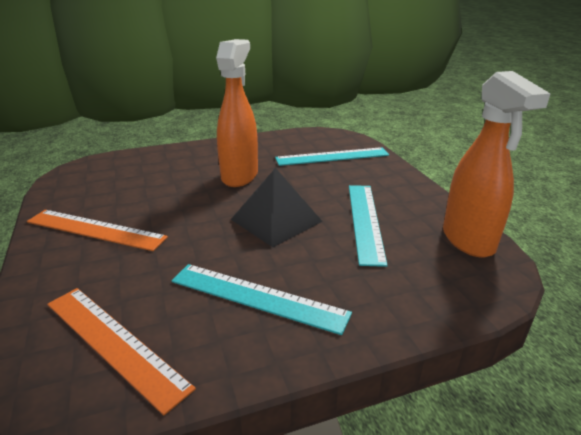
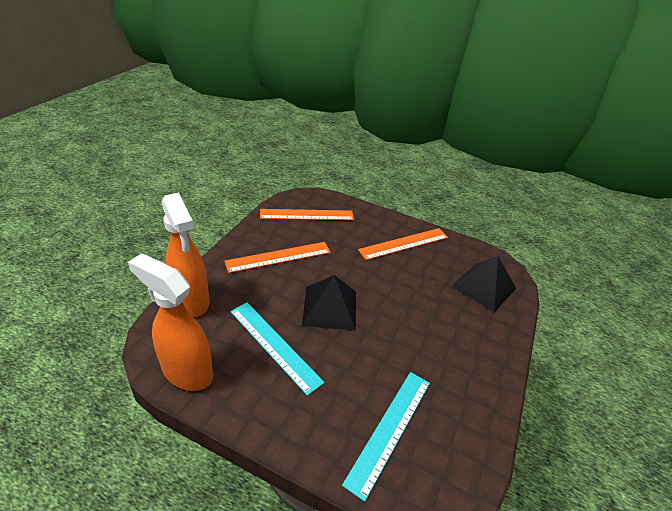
camera: 130 degrees right, 10 degrees up
turquoise ruler [172,264,352,335] -> orange ruler [224,242,331,273]
orange spray bottle [216,39,258,187] -> orange spray bottle moved to [162,193,210,317]
none -> black pyramid [452,256,516,312]

